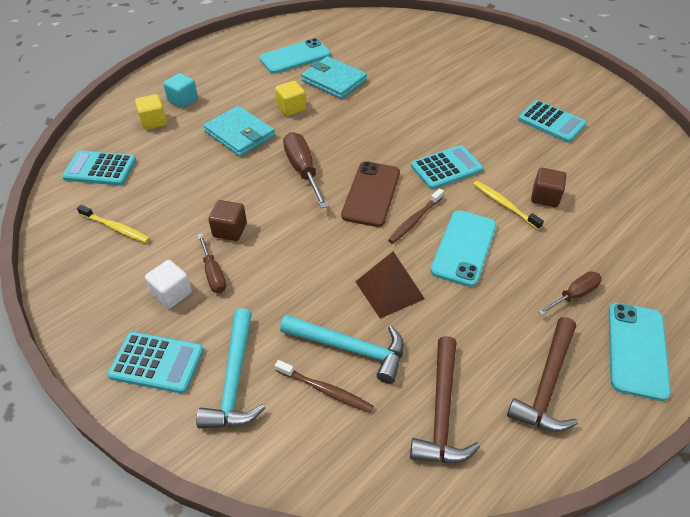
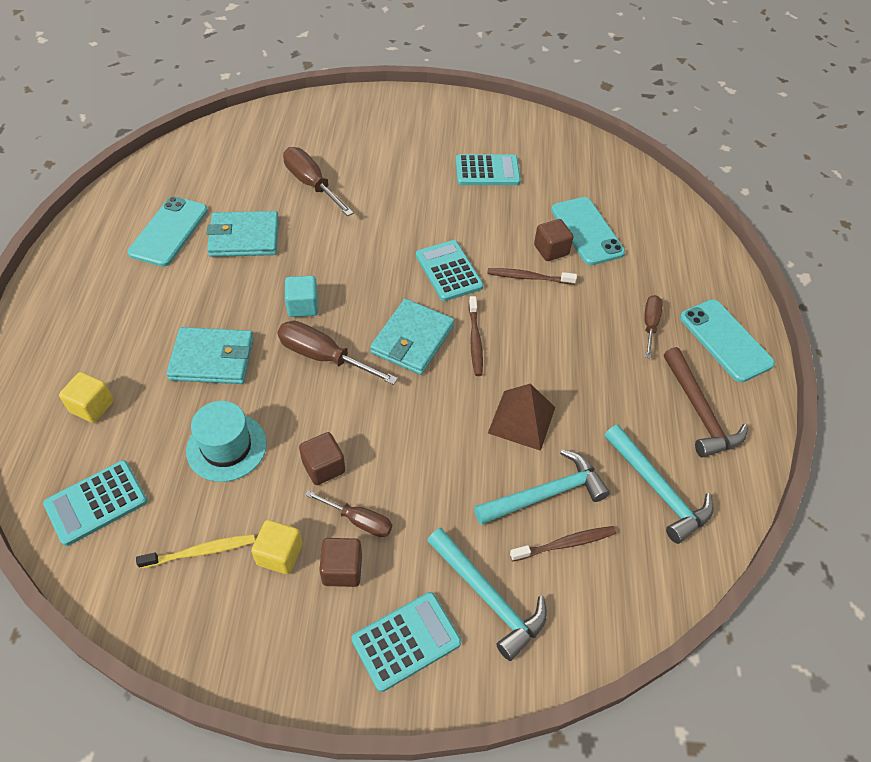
camera: 45 degrees left, 5 degrees up
white cube [145,260,192,309] -> brown cube [319,538,362,587]
turquoise cube [163,73,198,108] -> turquoise cube moved to [285,276,318,317]
yellow cube [275,81,306,116] -> yellow cube moved to [251,520,303,574]
brown phone [341,161,400,227] -> turquoise wallet [370,299,455,375]
brown hammer [410,336,480,463] -> turquoise hammer [604,425,714,544]
turquoise calculator [411,145,483,190] -> turquoise calculator turned 45 degrees counterclockwise [416,240,484,301]
turquoise phone [430,210,496,287] -> turquoise phone moved to [551,197,625,265]
yellow toothbrush [473,181,544,230] -> brown toothbrush [487,268,577,285]
none -> turquoise hat [186,401,267,482]
none -> brown screwdriver [283,147,354,216]

